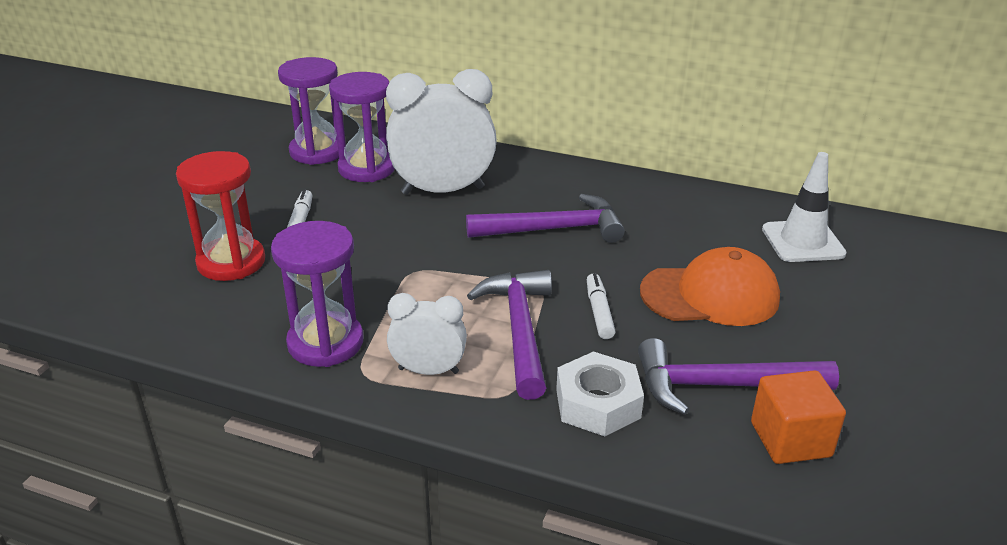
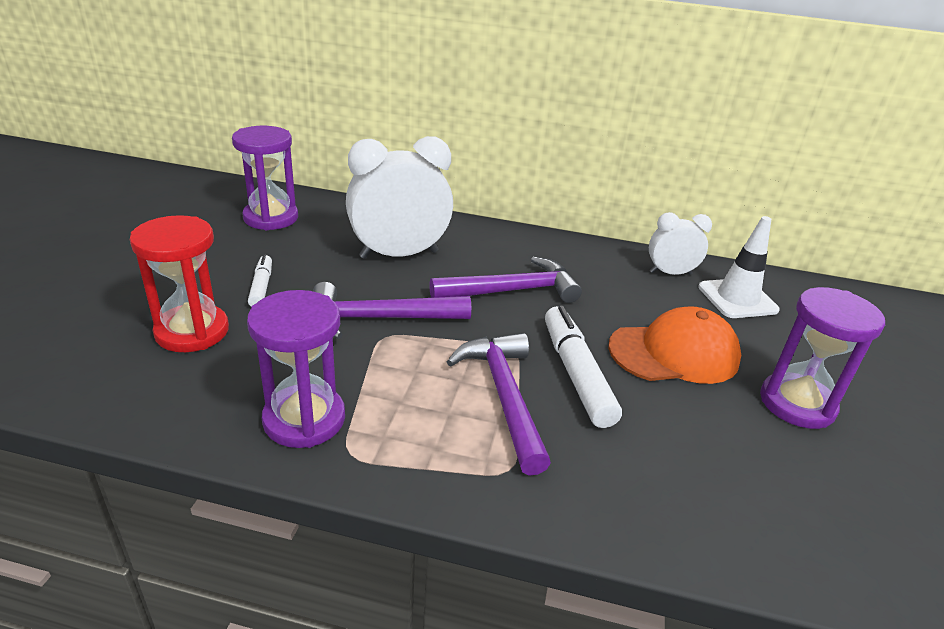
camera: 10 degrees left, 0 degrees up
purple hourglass [329,72,395,182] -> purple hourglass moved to [760,287,885,429]
white clock [387,293,467,375] -> white clock moved to [649,212,712,275]
white nut [556,351,644,436] -> none
white marker [587,273,615,339] -> white marker [545,306,622,428], size x1.78
purple hammer [638,338,839,415] -> purple hammer moved to [313,282,471,339]
orange cube [751,370,846,464] -> none

